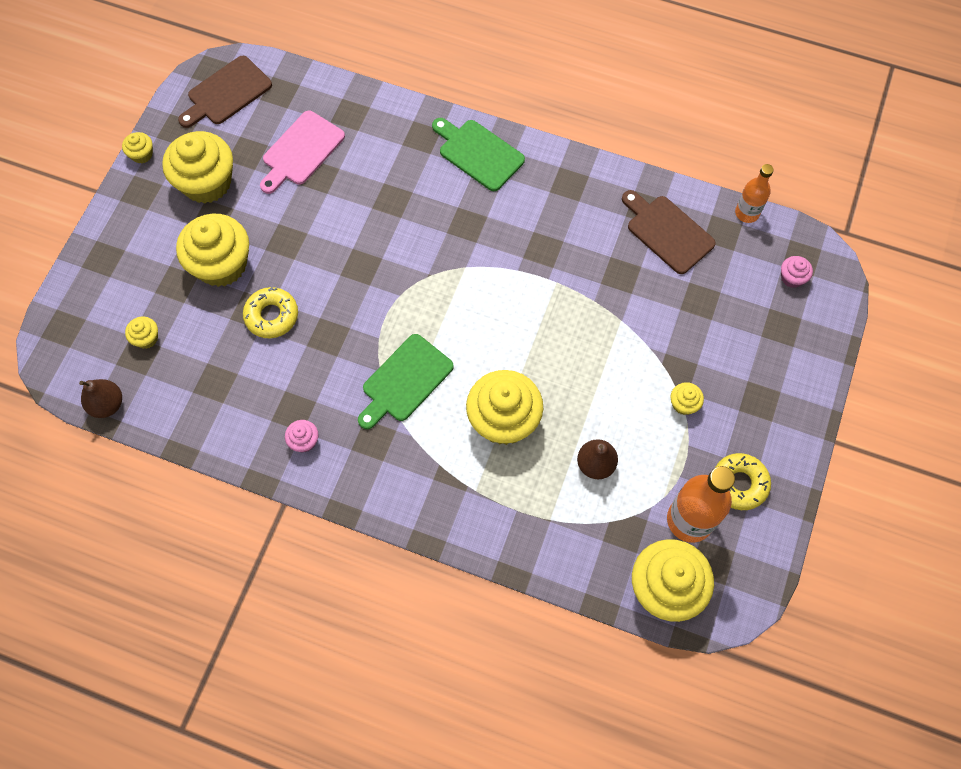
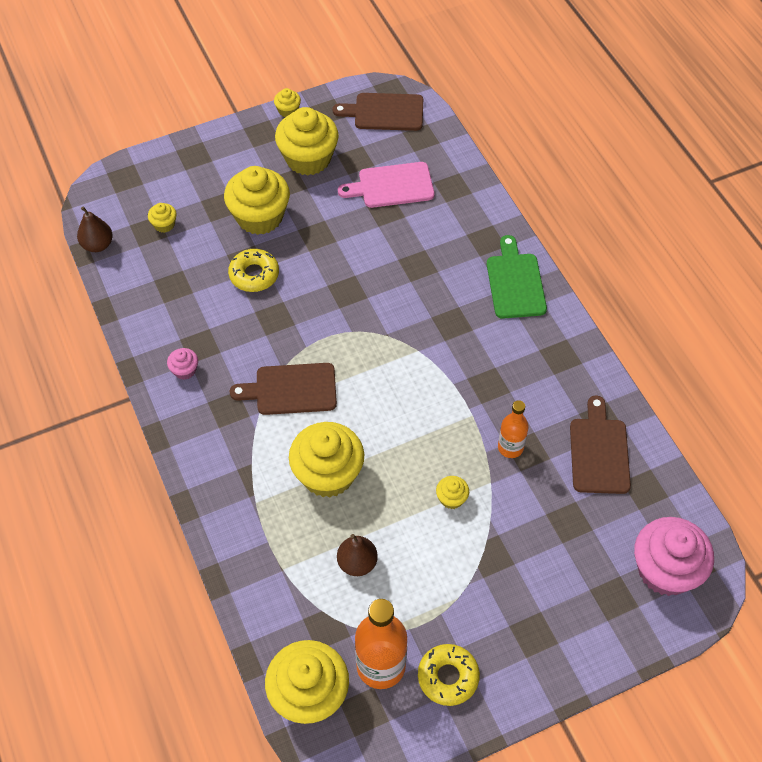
camera: 45 degrees right, 10 degrees down
green cutting board [358,334,454,429] -> brown cutting board [229,363,337,415]
yellow cupcake [671,382,704,415] -> yellow cupcake moved to [436,476,469,509]
orange bottle [735,164,774,223] -> orange bottle moved to [498,400,528,458]
pink cupcake [781,256,813,288] -> pink cupcake [634,517,714,596], size x2.26

